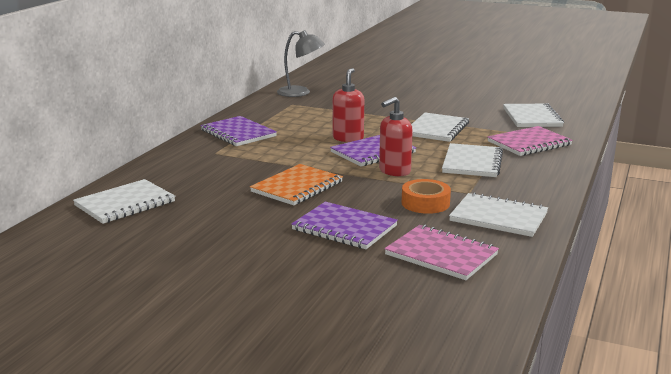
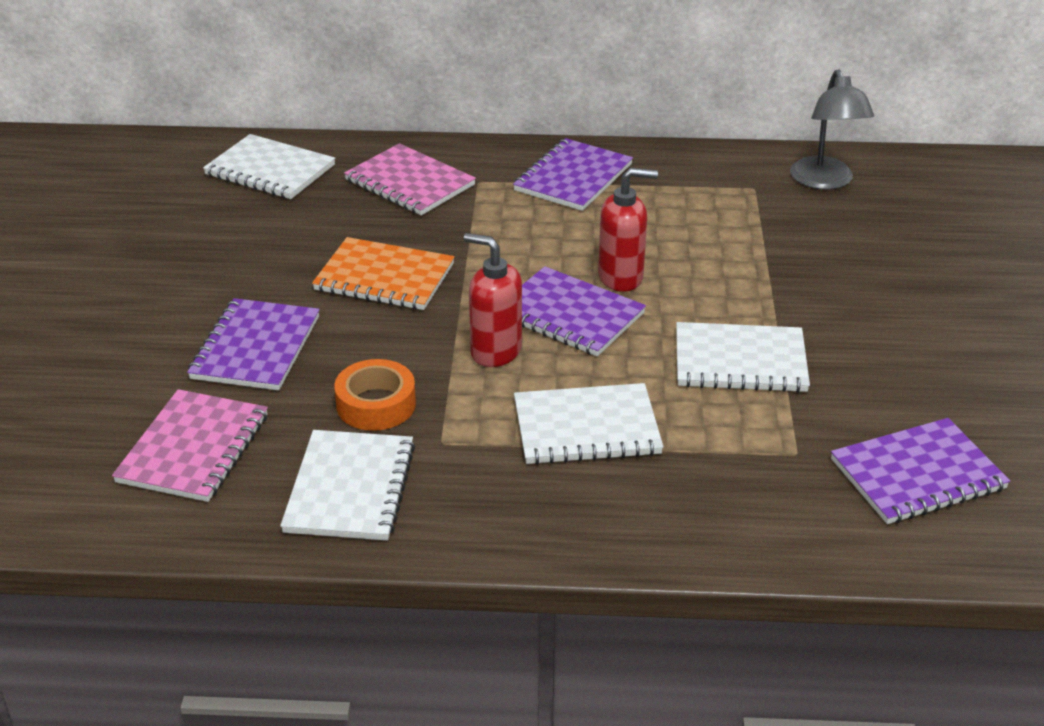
camera: 70 degrees right, 15 degrees up
pink notebook [487,126,573,156] -> pink notebook moved to [344,143,476,215]
white notebook [503,103,564,127] -> purple notebook [831,418,1010,524]

